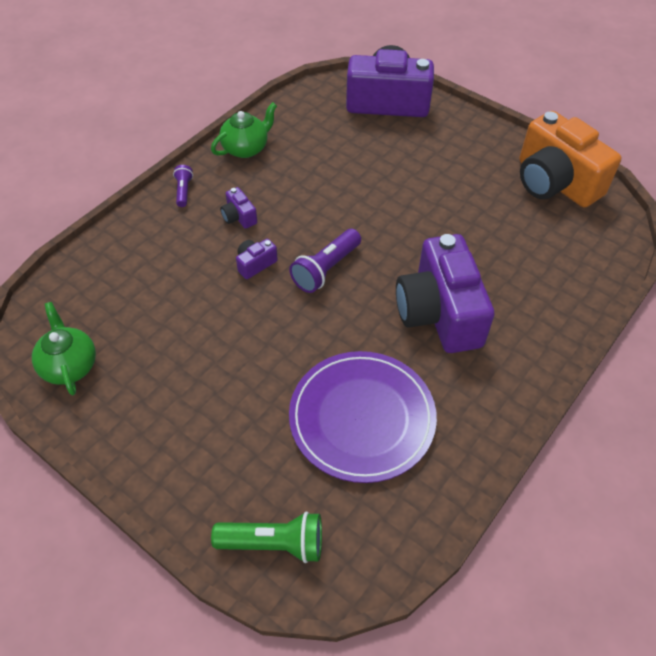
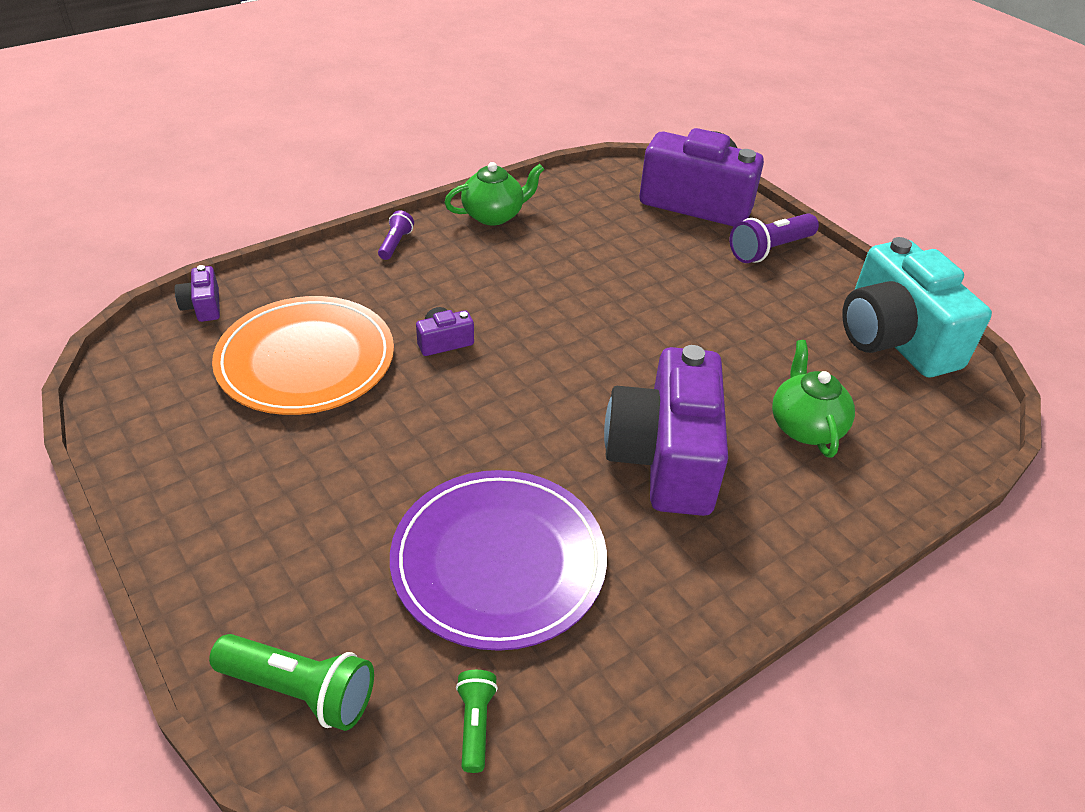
camera: 15 degrees right, 10 degrees down
green teapot [32,302,96,395] -> green teapot moved to [772,340,855,458]
purple camera [220,187,257,229] -> purple camera moved to [175,265,220,322]
purple flashlight [289,229,361,293] -> purple flashlight moved to [730,213,819,263]
orange camera [519,111,622,208] -> turquoise camera [842,237,992,377]
none -> orange plate [212,296,394,415]
none -> green flashlight [456,670,498,773]

